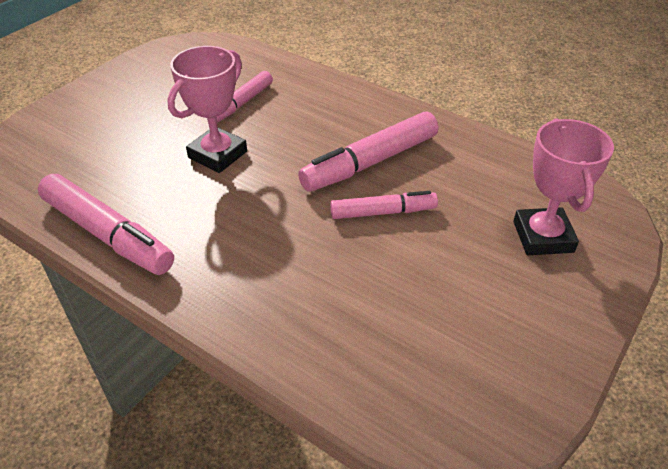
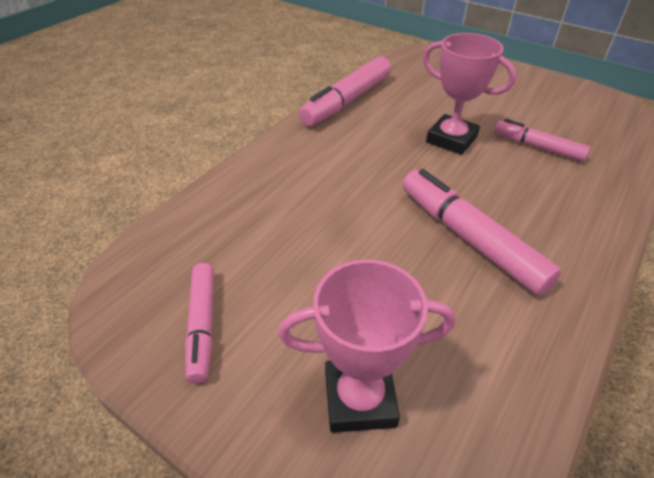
camera: 90 degrees right, 0 degrees up
pink marker [330,191,438,219] -> pink marker moved to [185,263,214,384]

